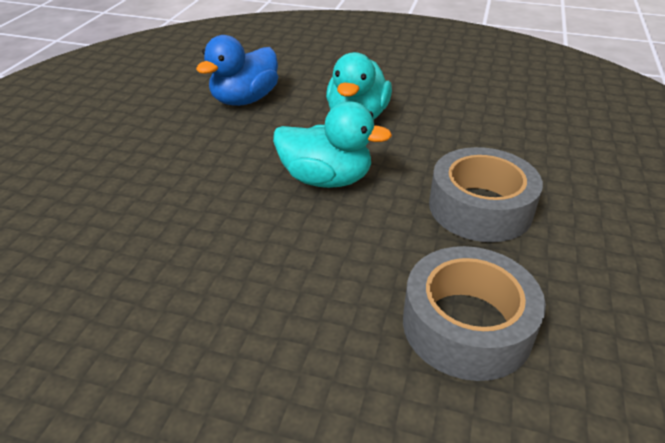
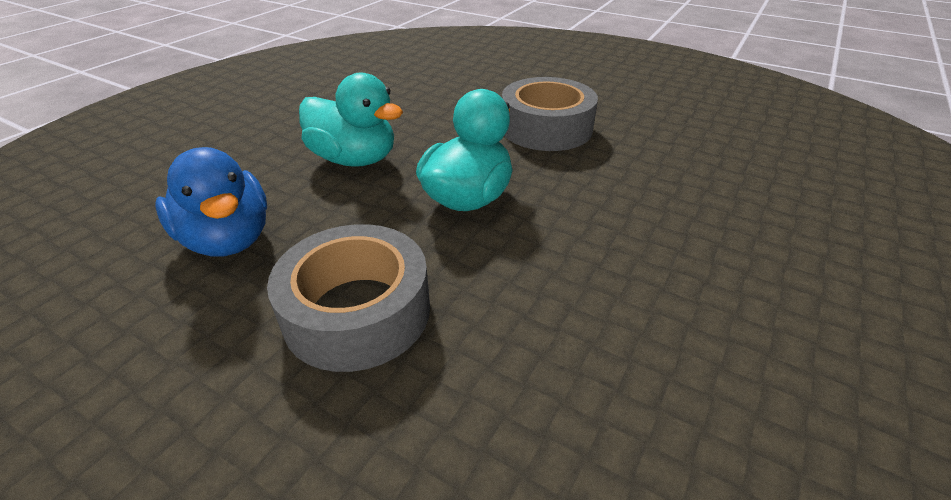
camera: 75 degrees left, 0 degrees up
grey tape [403,246,546,381] -> grey tape moved to [267,224,430,372]

